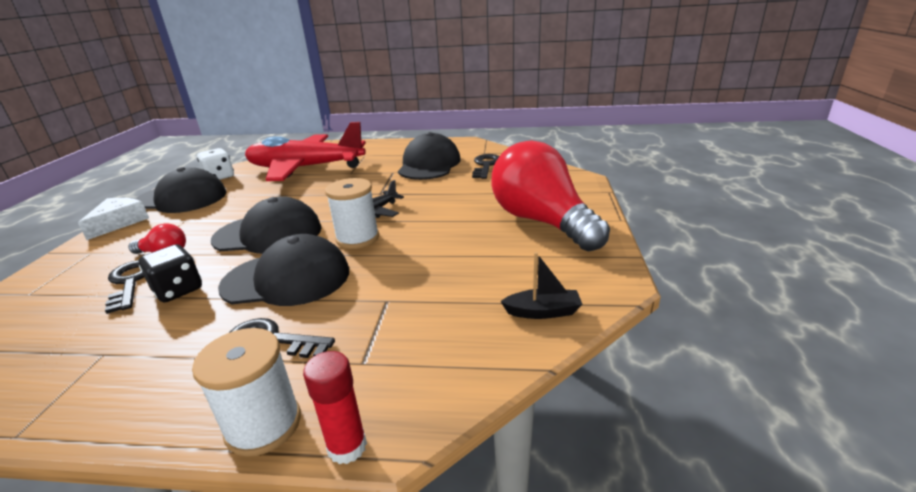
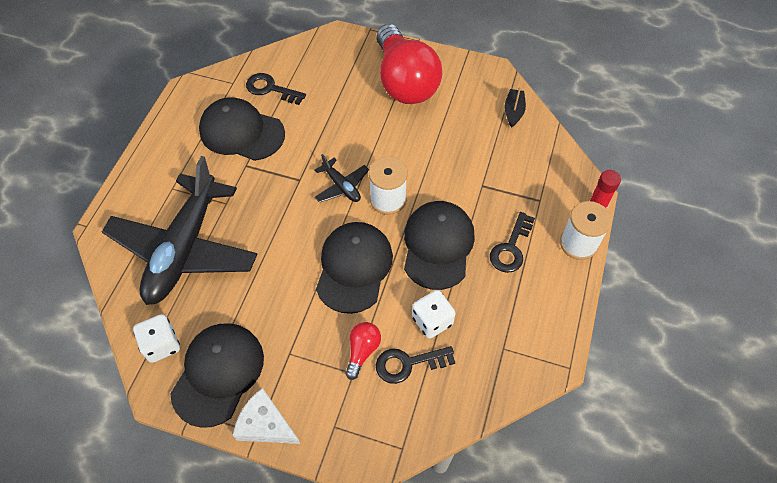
camera: 80 degrees left, 30 degrees up
black dice [139,244,202,303] -> white dice [412,290,455,339]
red plane [245,122,366,181] -> black plane [102,156,258,305]
red light bulb [491,140,610,252] -> red light bulb turned 90 degrees counterclockwise [376,24,442,104]

